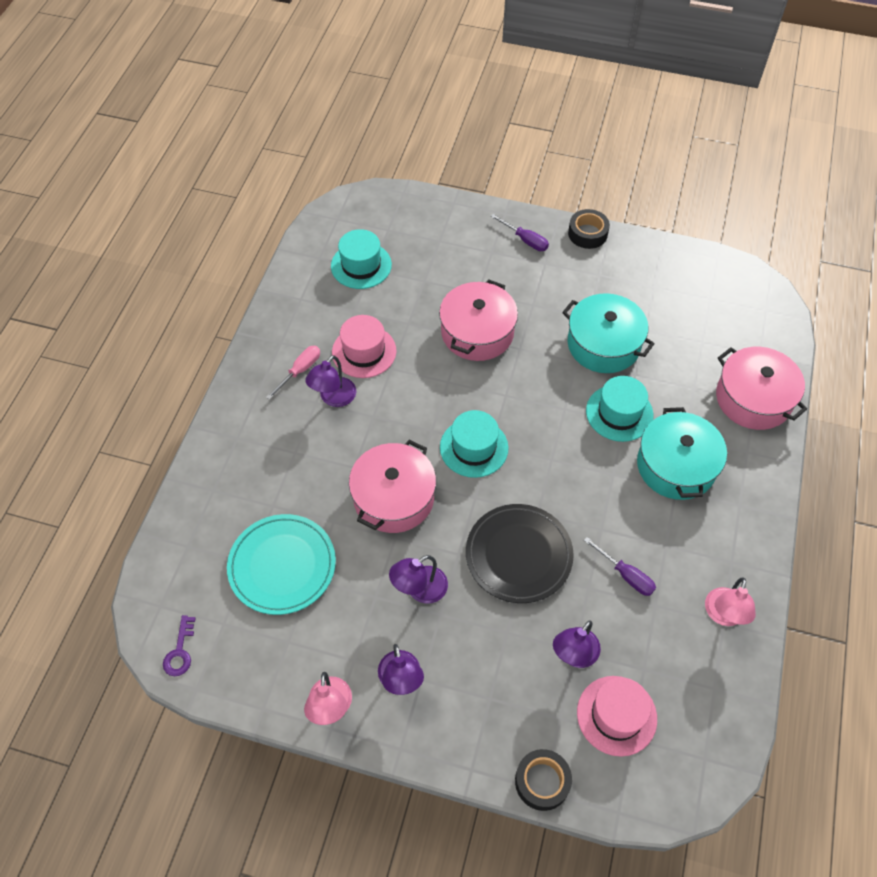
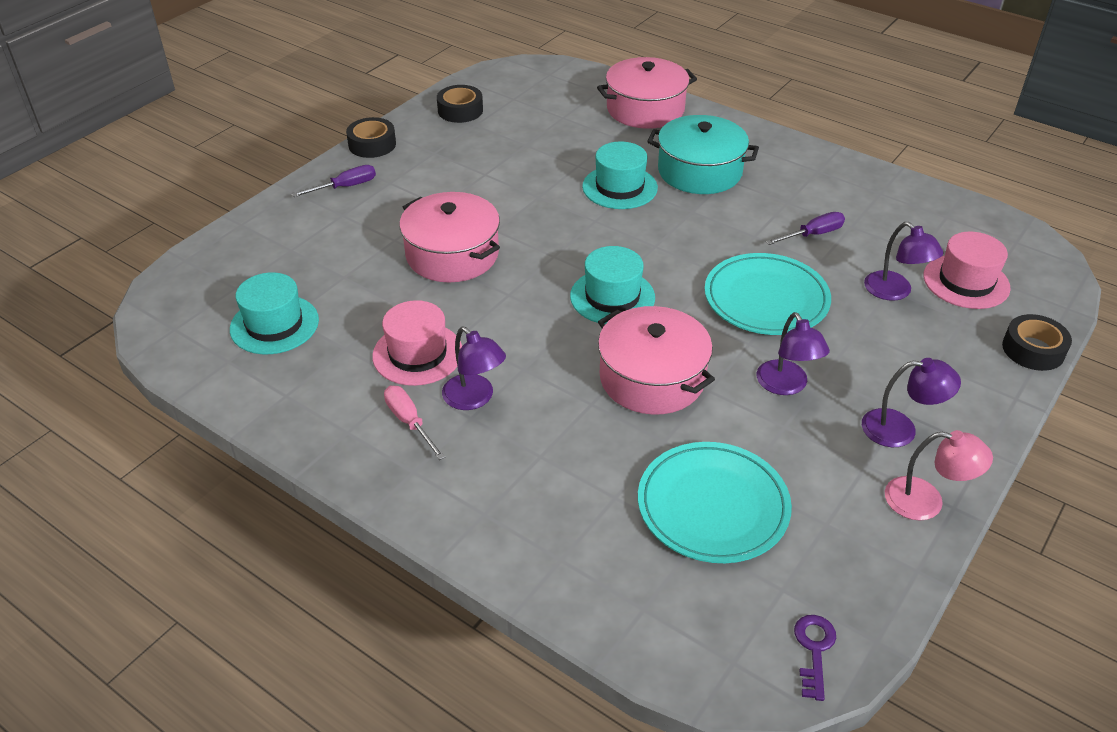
camera: 70 degrees left, 15 degrees down
purple key [163,615,196,676] -> purple key turned 105 degrees counterclockwise [794,615,836,701]
black plate [466,504,574,603] -> turquoise plate [705,253,831,335]
turquoise pot [562,293,655,373] -> none
pink lamp [705,577,756,626] -> none
none -> black tape [437,85,483,123]

